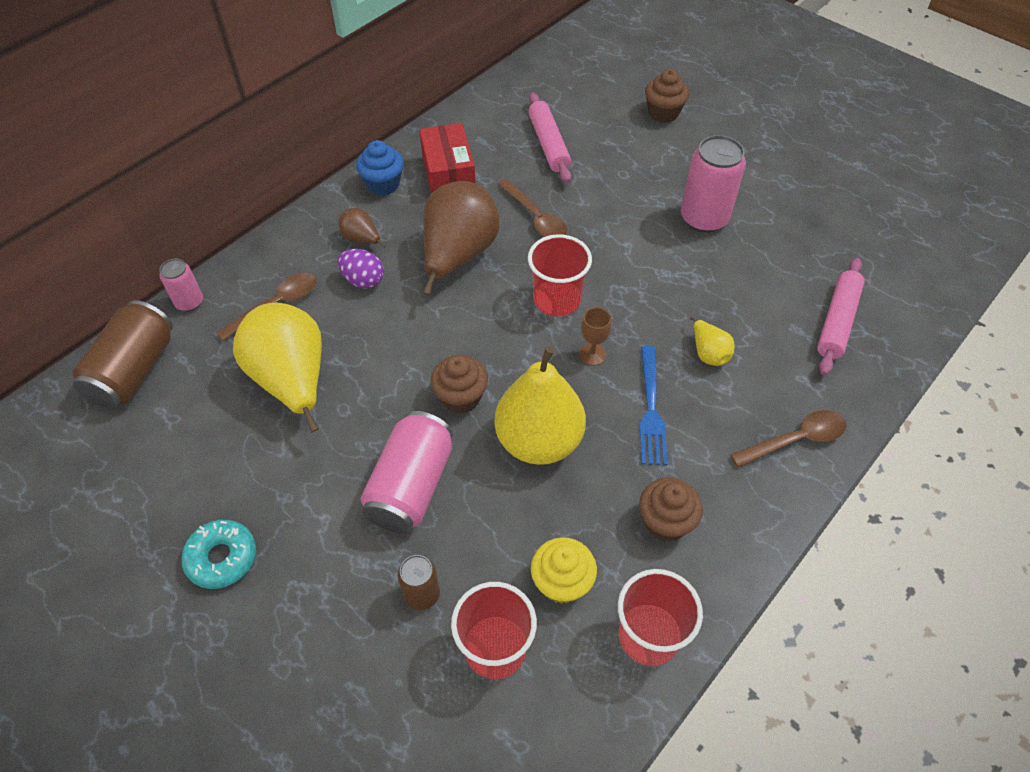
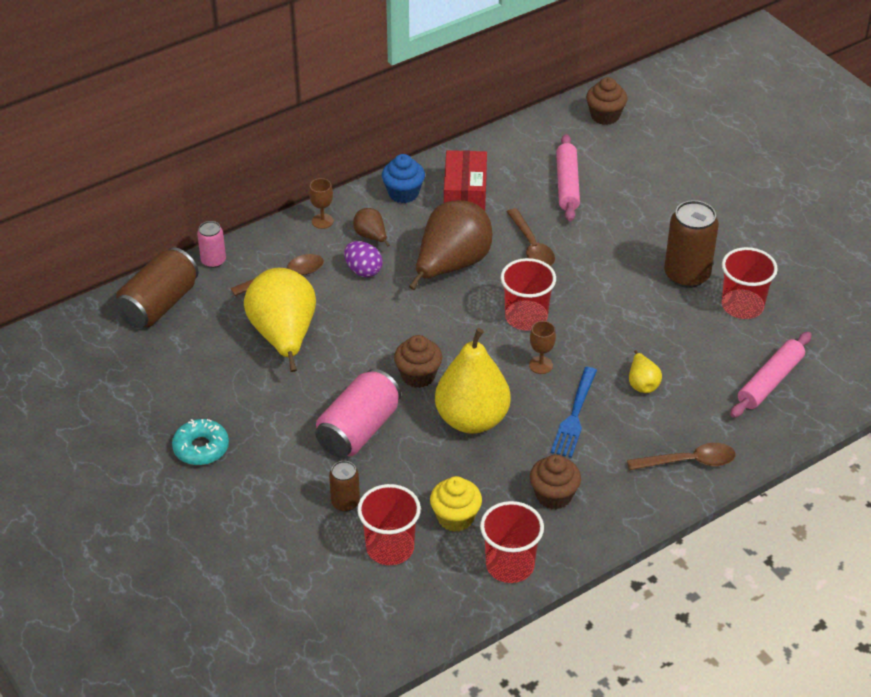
camera: 15 degrees right, 10 degrees down
brown cupcake [645,69,689,123] -> brown cupcake moved to [586,77,628,125]
pink can [681,135,746,233] -> brown can [664,200,719,288]
none -> brown goblet [309,178,334,229]
none -> red cup [722,247,778,319]

